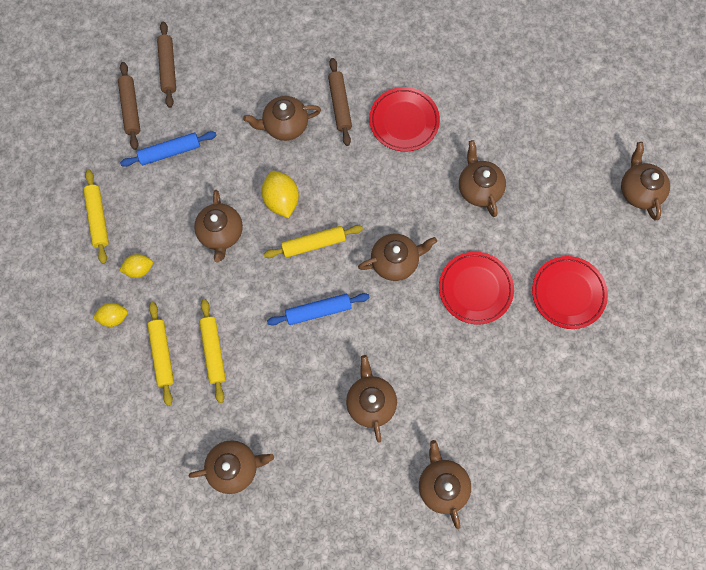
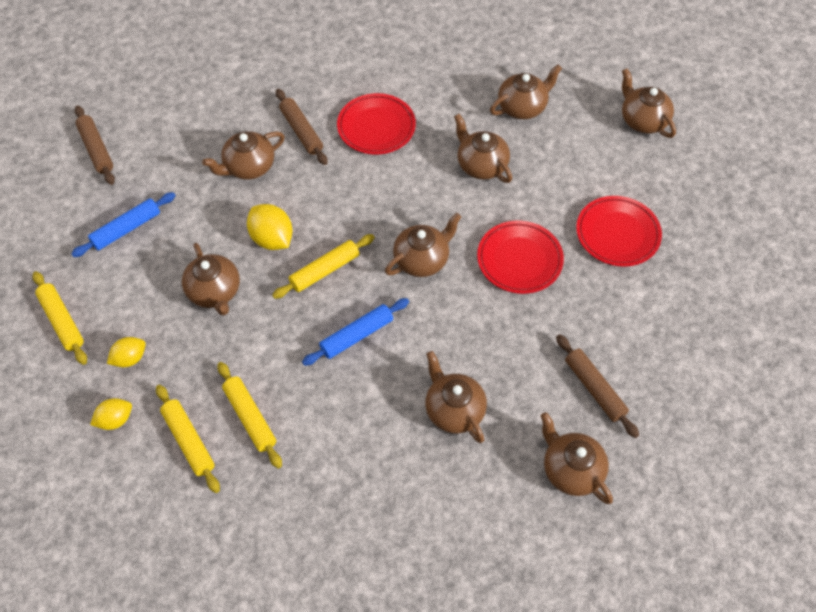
camera: 20 degrees left, 15 degrees down
brown rolling pin [118,62,140,150] -> brown rolling pin moved to [556,334,639,438]
brown teapot [189,440,274,494] -> brown teapot moved to [490,64,562,119]

